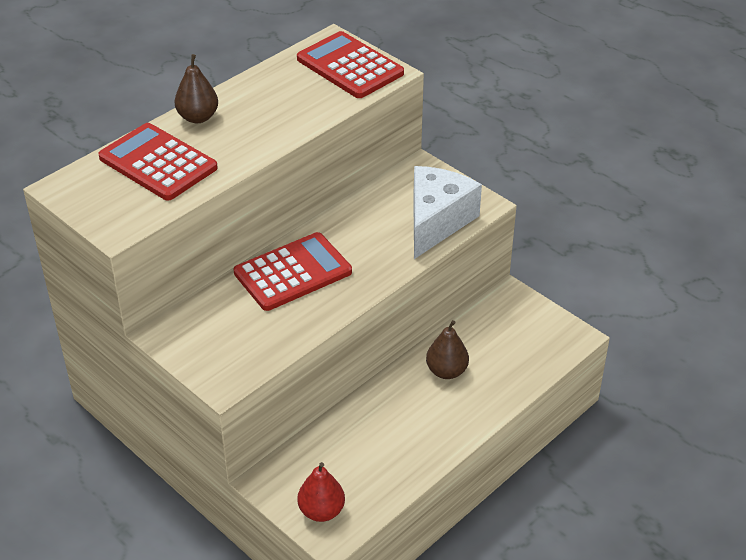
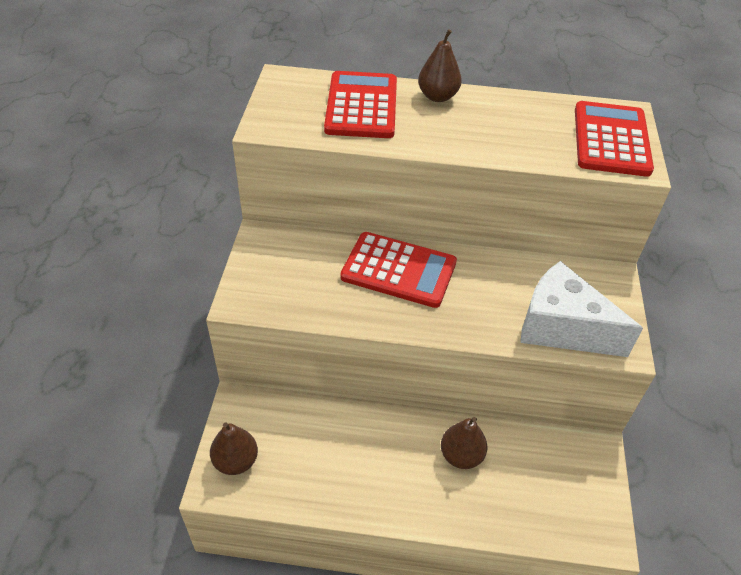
camera: 50 degrees right, 5 degrees up
red pear [297,462,345,522] -> brown pear [210,422,258,475]
white cheese [413,166,482,259] -> white cheese turned 135 degrees counterclockwise [520,261,643,357]

